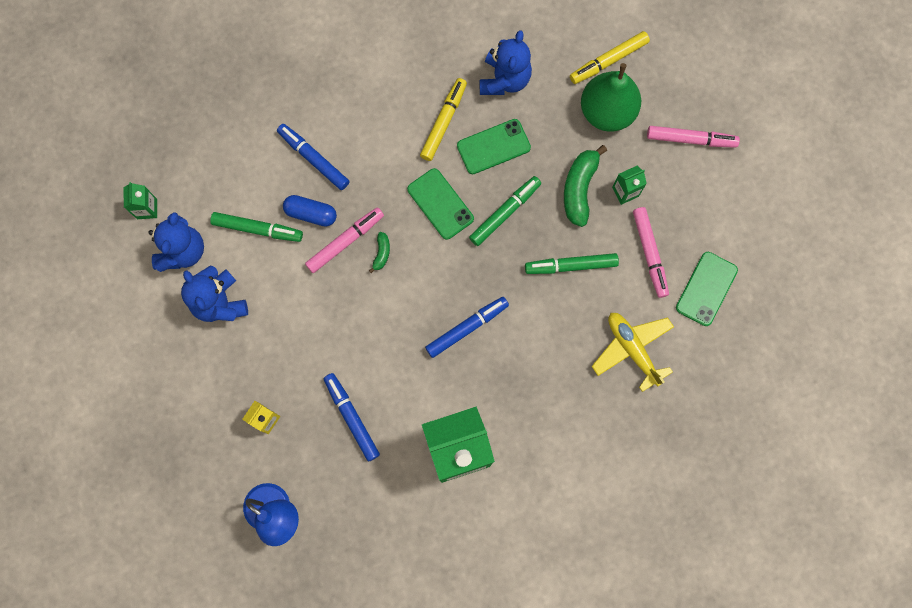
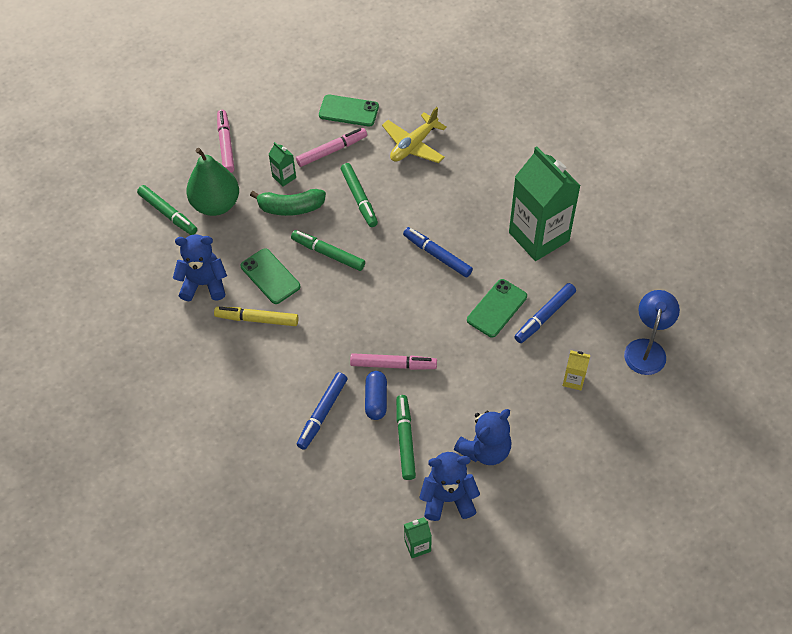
camera: 105 degrees left, 20 degrees down
pink marker [305,207,384,273] -> pink marker turned 150 degrees clockwise [350,353,437,370]
green banana [369,232,390,273] -> none
green phone [407,168,474,240] -> green phone moved to [467,279,527,337]
yellow marker [570,31,650,84] -> green marker [137,185,197,235]

